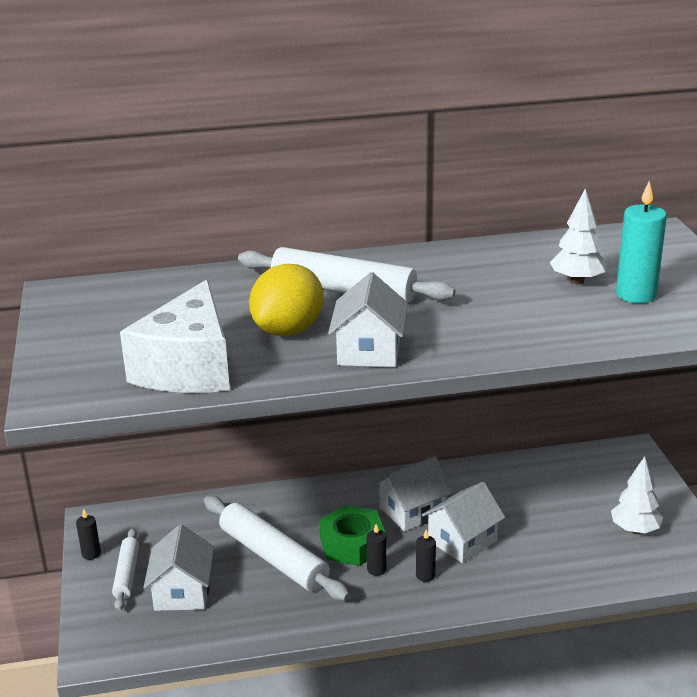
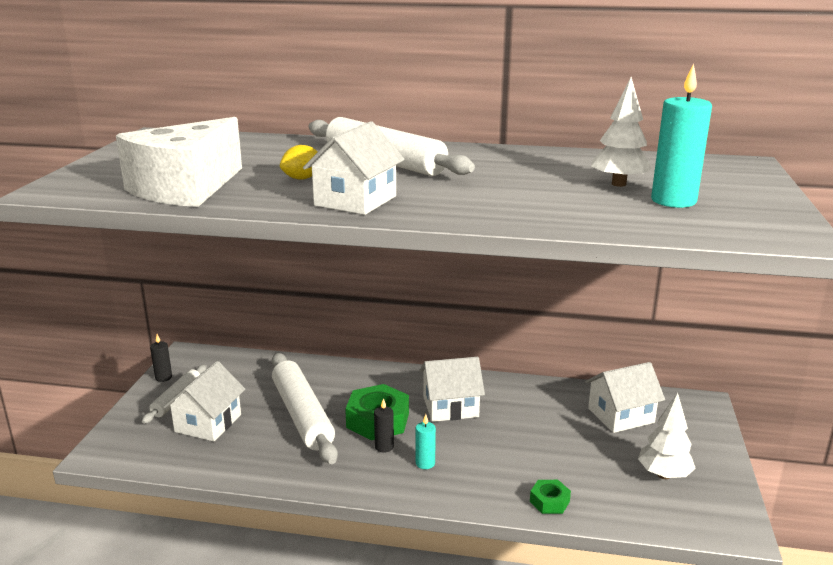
camera: 20 degrees right, 5 degrees down
yellow lemon [249,264,324,336] -> yellow lemon [280,145,317,180], size x0.50
black candle [416,529,436,582] -> turquoise candle [416,414,436,469]
white house [422,482,505,563] -> white house moved to [585,362,665,433]
none -> green nut [530,480,571,514]

